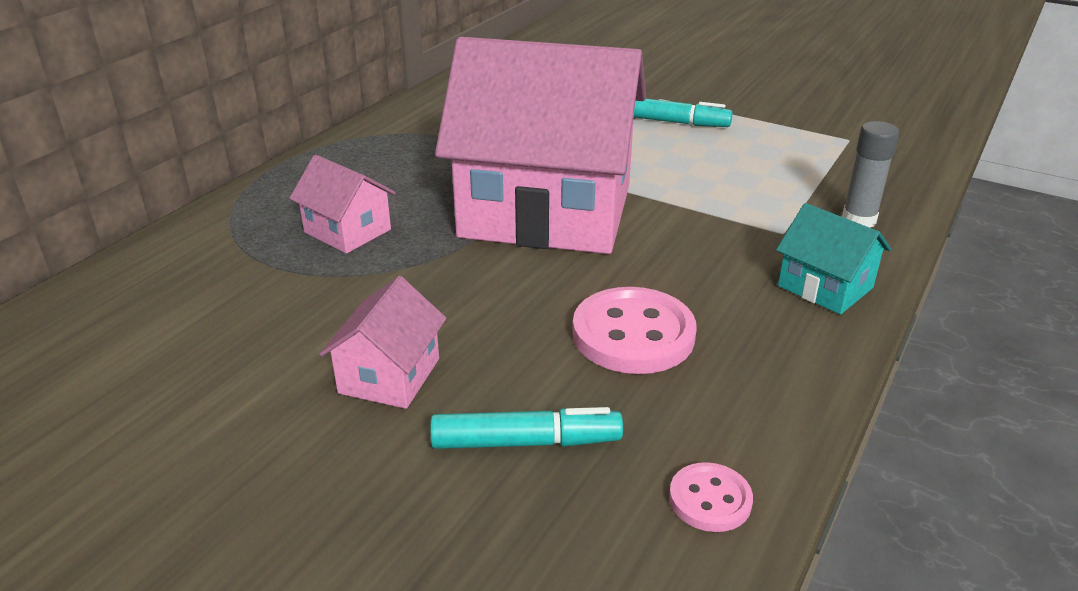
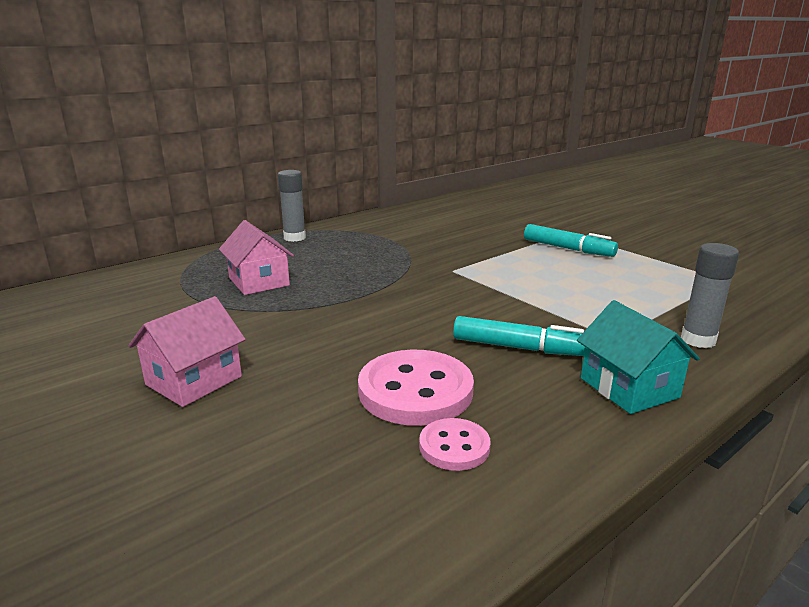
camera: 20 degrees right, 10 degrees down
turquoise marker [430,407,623,449] -> turquoise marker moved to [453,316,585,356]
pink house [435,37,646,254] -> none
pink button [669,462,753,532] -> pink button moved to [419,418,491,471]
none -> grey glue stick [278,170,306,242]

